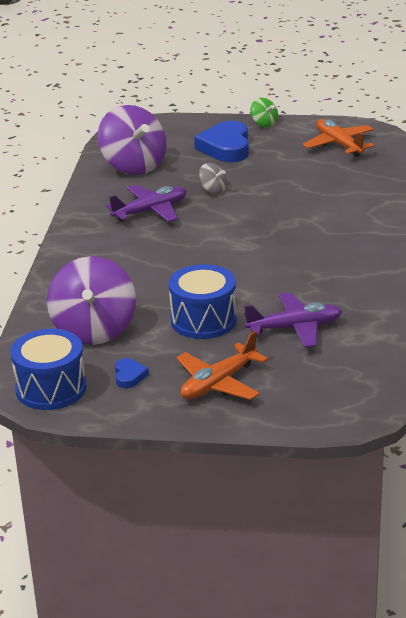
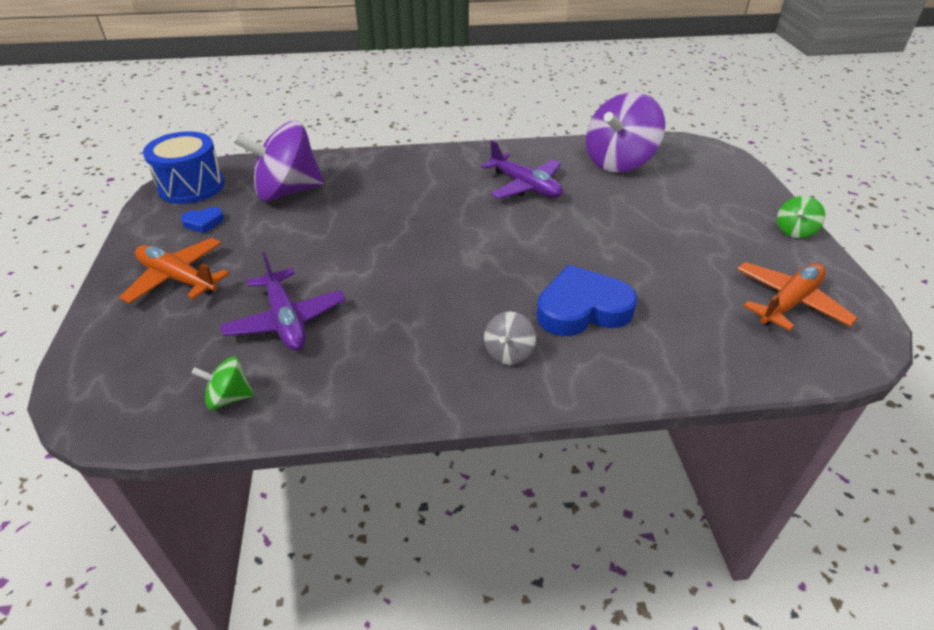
camera: 75 degrees right, 10 degrees up
blue drum [169,264,237,339] -> none
blue heart [194,121,249,162] -> blue heart moved to [537,265,638,336]
grey spinning top [199,163,227,195] -> grey spinning top moved to [484,312,536,365]
none -> green spinning top [192,356,254,410]

